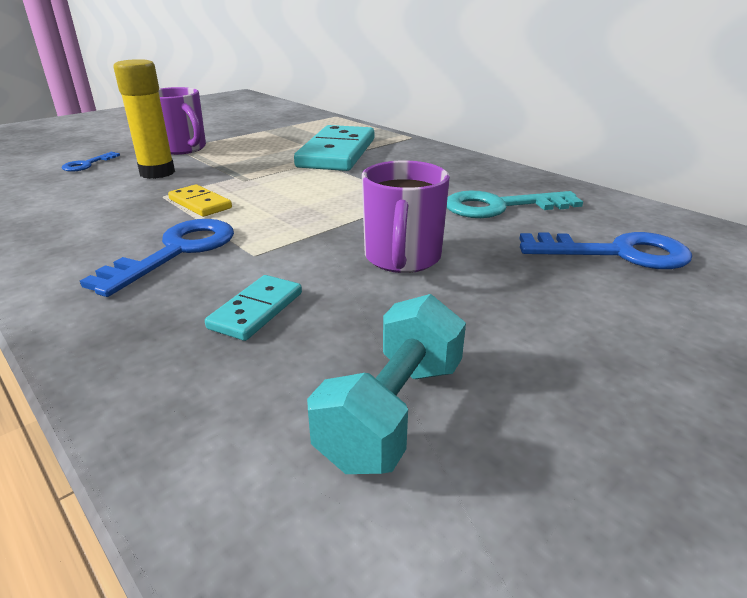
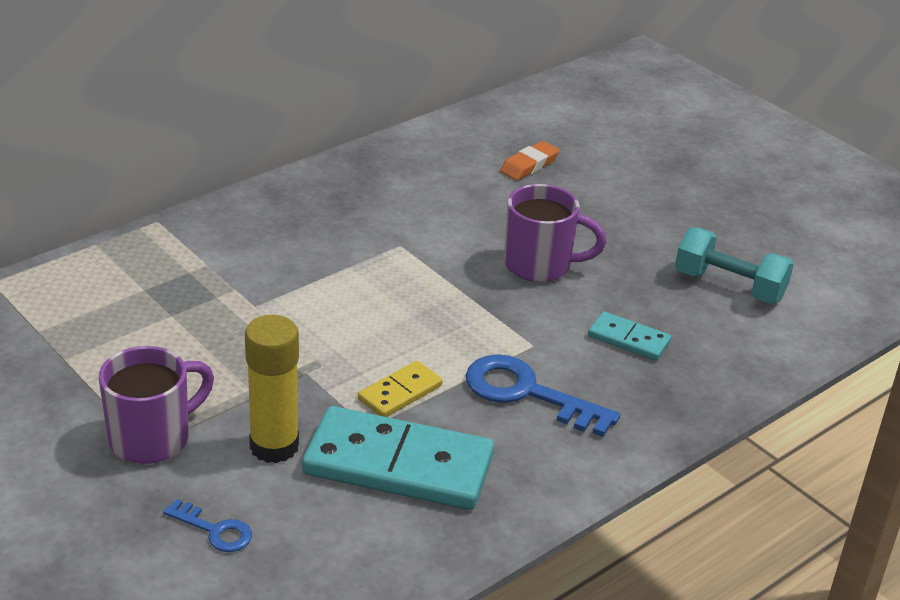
camera: 90 degrees left, 5 degrees up
turquoise domino [294,125,374,171] -> turquoise domino moved to [302,406,494,510]
turquoise key [447,190,583,218] -> none
blue key [519,232,692,269] -> orange eraser [500,141,559,181]

